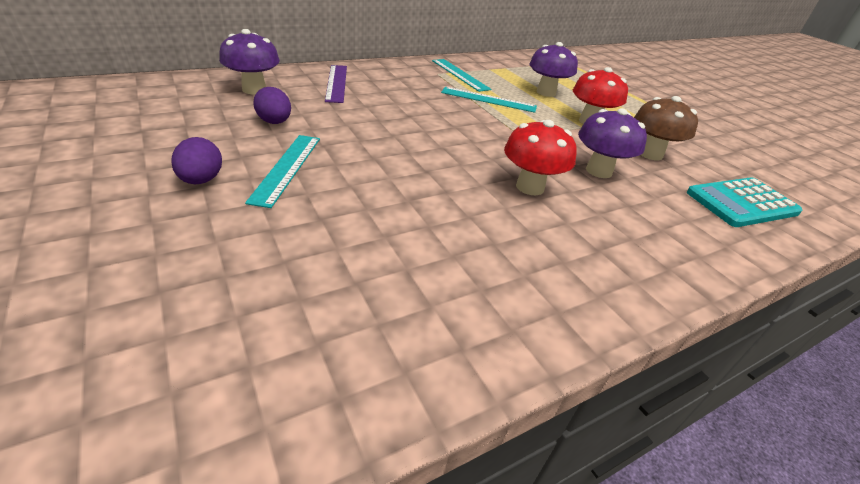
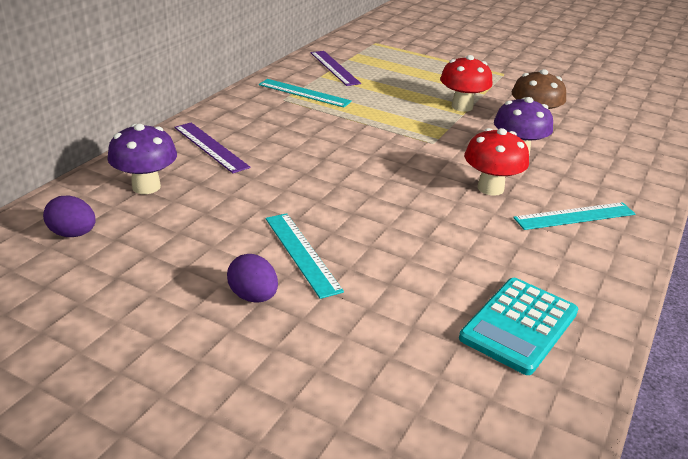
camera: 30 degrees left, 5 degrees down
purple egg [253,87,291,124] -> purple egg moved to [43,195,96,237]
turquoise ruler [441,87,537,113] -> turquoise ruler moved to [513,202,635,230]
purple mushroom [529,42,578,97] -> none
turquoise calculator [687,177,802,227] -> turquoise calculator moved to [459,278,578,375]
none -> purple ruler [310,51,361,86]

